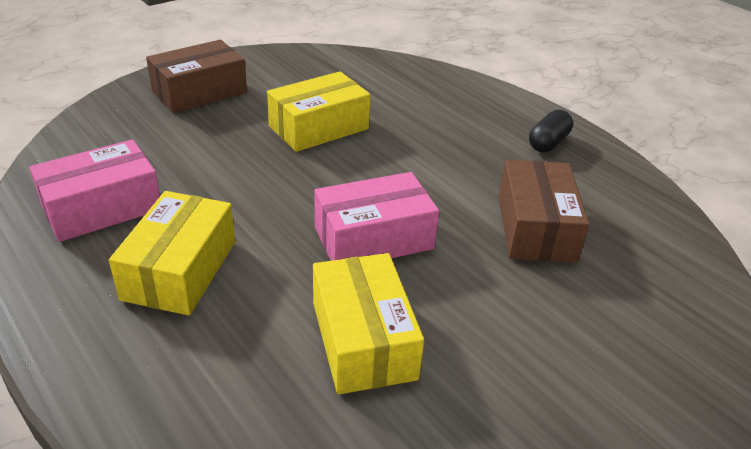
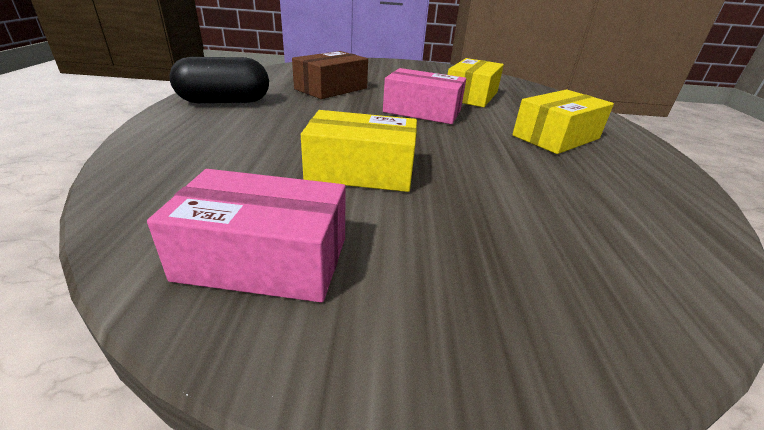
camera: 140 degrees left, 5 degrees down
pink box [29,139,160,242] -> pink box moved to [147,169,346,302]
brown box [146,40,247,113] -> none
black capsule [529,110,573,153] -> black capsule [169,57,269,103], size x1.70

